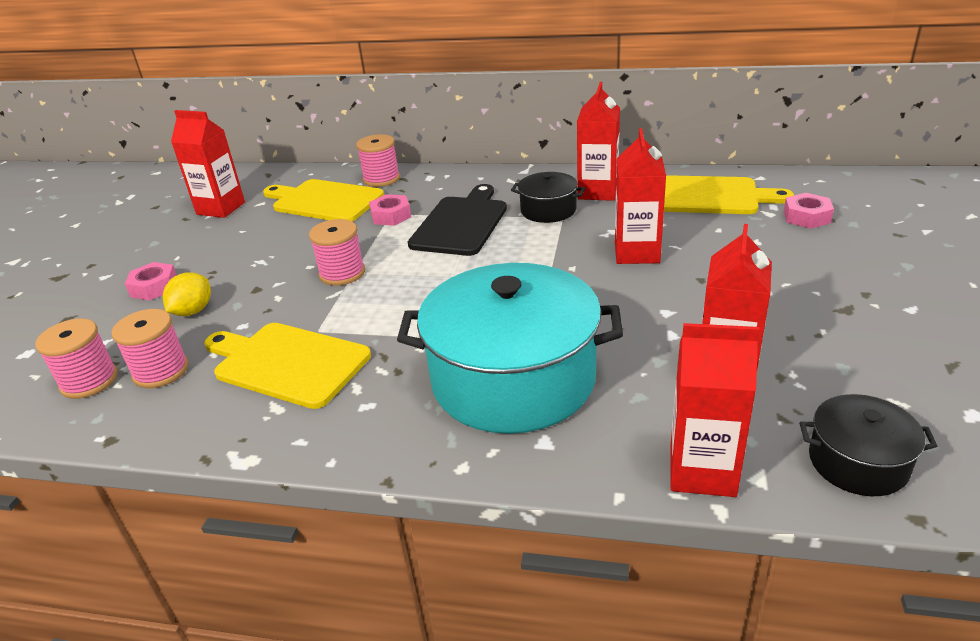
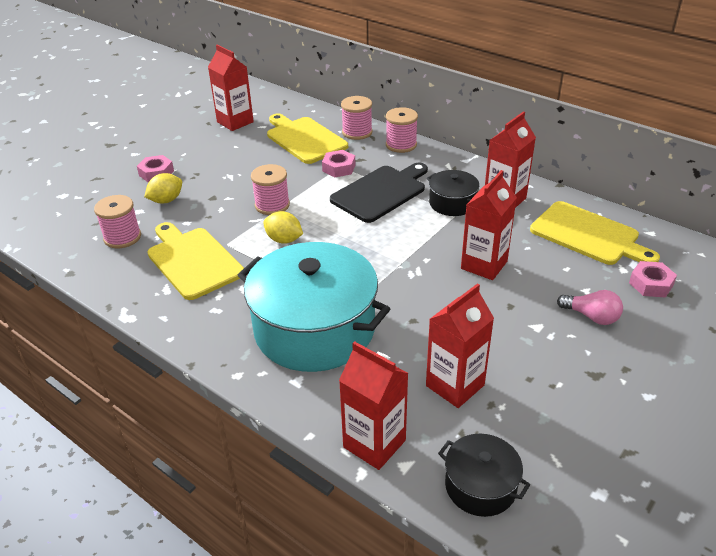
camera: 25 degrees right, 5 degrees up
pink spool [35,318,118,399] -> pink spool moved to [386,107,418,153]
none -> yellow lemon [263,211,303,244]
none -> pink light bulb [557,290,623,325]

